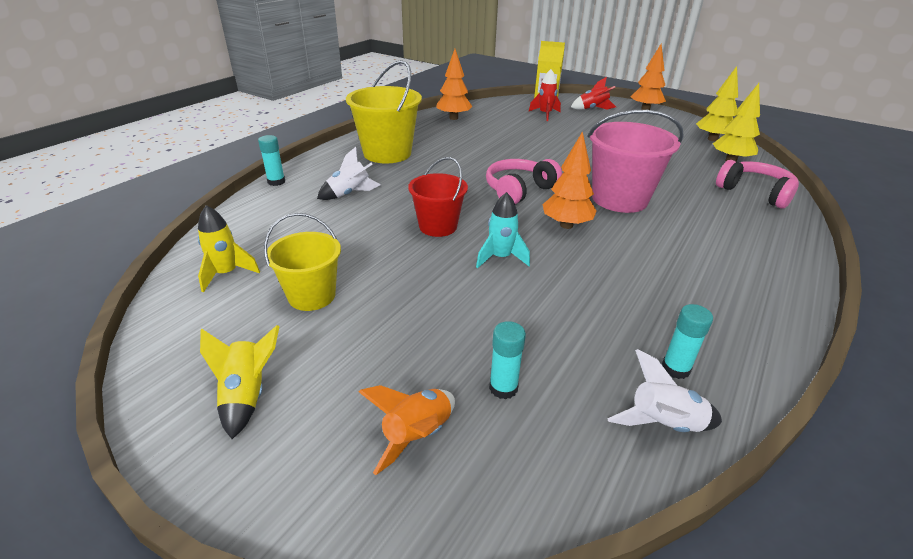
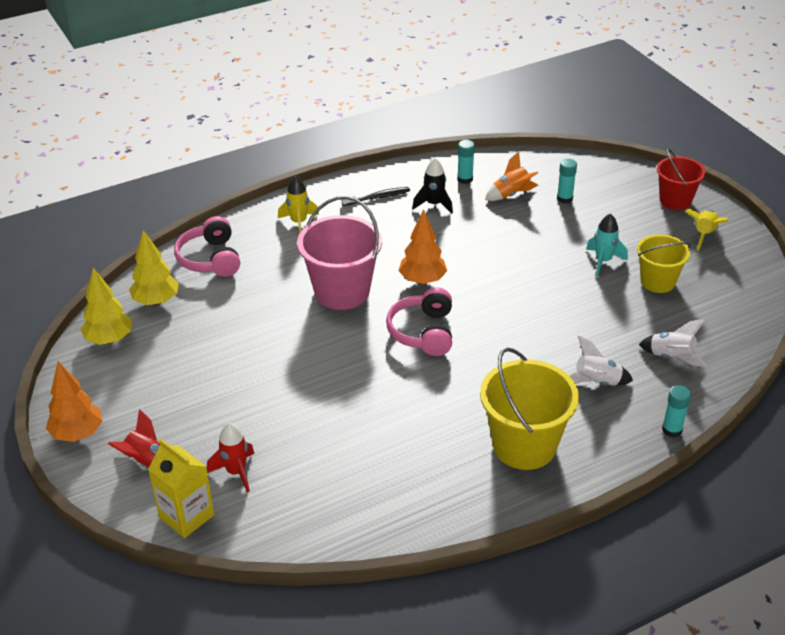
camera: 150 degrees left, 5 degrees up
yellow rocket [198,205,260,292] -> yellow rocket moved to [278,176,319,234]
orange rocket [359,385,455,475] -> orange rocket moved to [485,152,538,201]
red bucket [408,157,468,237] -> red bucket moved to [657,149,706,210]
orange tree [436,49,472,120] -> none
turquoise rocket [476,192,530,268] -> turquoise rocket moved to [586,214,628,276]
pink headphones [486,159,562,204] -> pink headphones turned 105 degrees clockwise [386,287,452,356]
white rocket [607,349,722,432] -> white rocket moved to [639,319,707,367]
none -> black toothbrush [341,187,410,206]
none -> black rocket [412,158,453,214]

